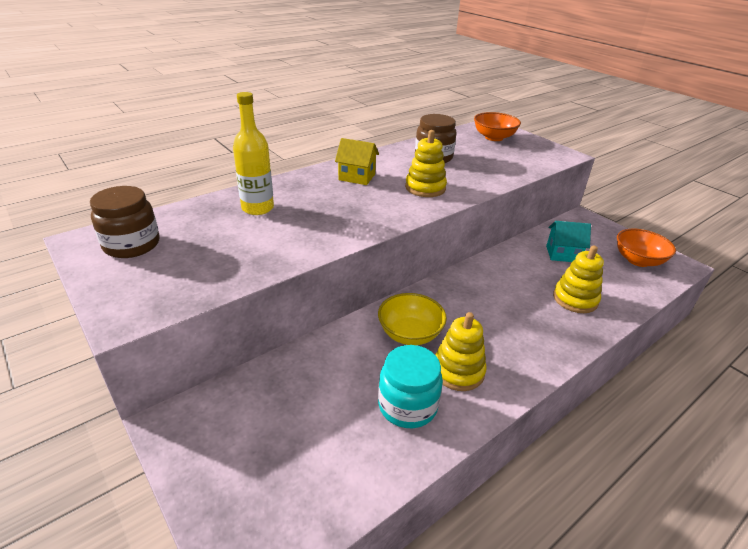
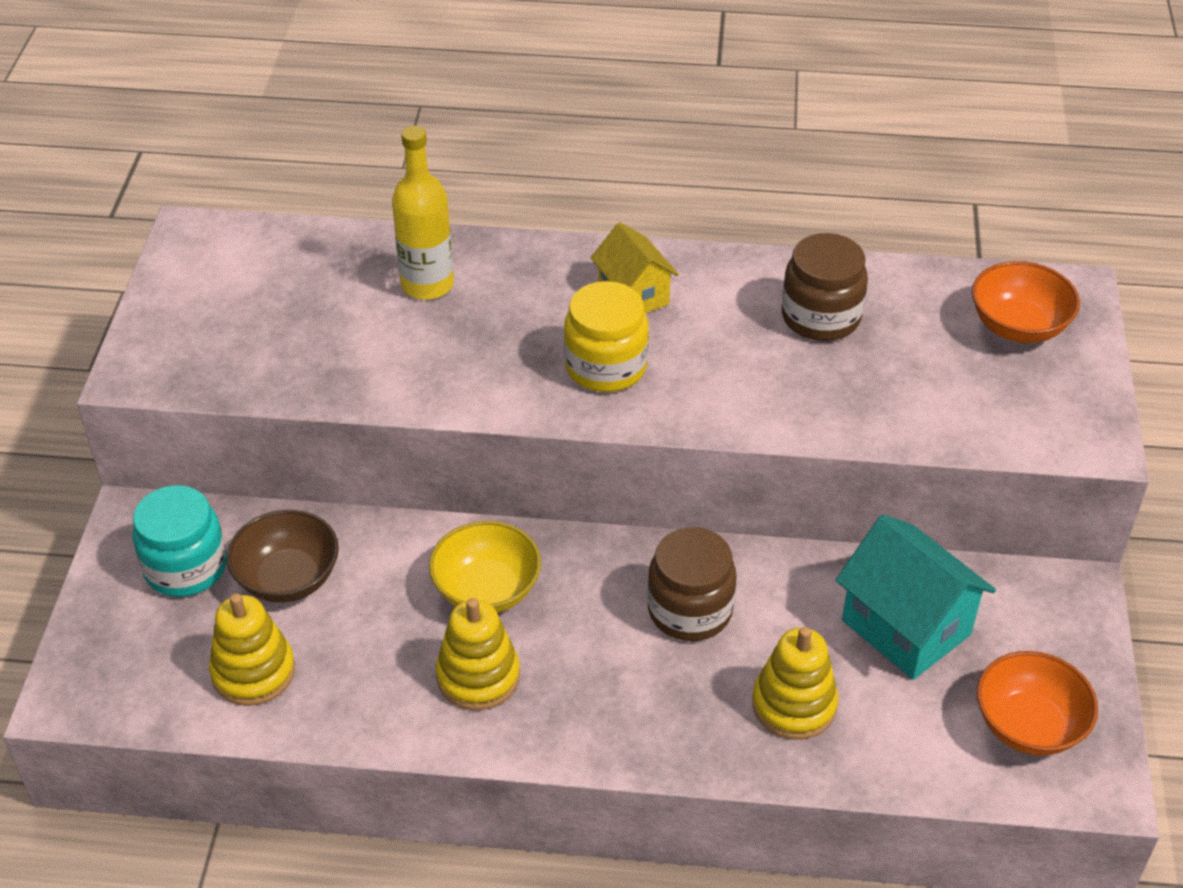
camera: 45 degrees right, 10 degrees up
brown jar [90,186,159,258] -> brown jar moved to [647,527,737,641]
turquoise jar [378,345,443,428] -> turquoise jar moved to [132,485,227,597]
yellow stacking toy [405,130,447,197] -> yellow stacking toy moved to [209,593,295,706]
turquoise house [546,221,591,262] -> turquoise house [836,514,996,680], size x1.58
none -> brown bowl [227,510,339,602]
none -> yellow jar [564,281,649,392]

